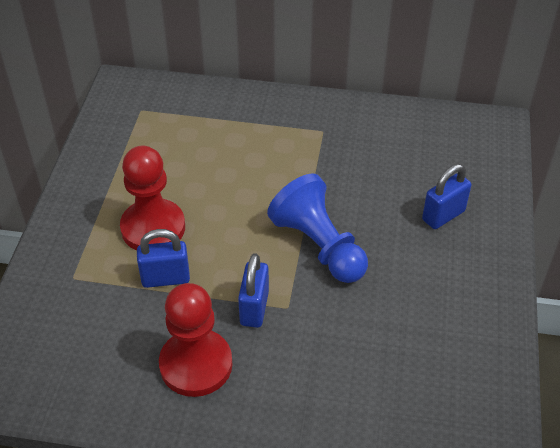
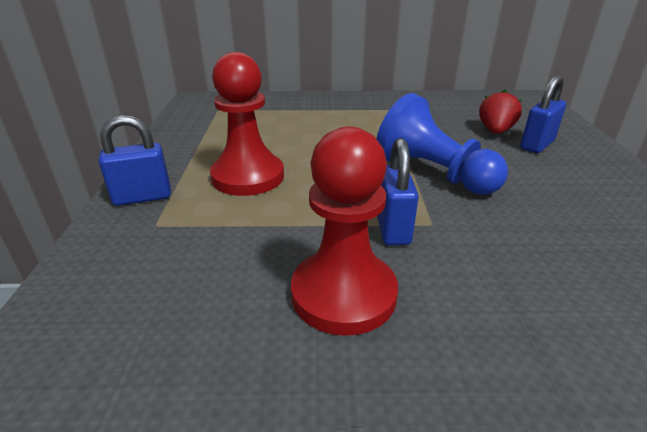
camera: 10 degrees left, 15 degrees down
blue padlock [137,229,190,288] -> blue padlock moved to [98,115,171,206]
none -> red strawberry [479,90,522,134]

